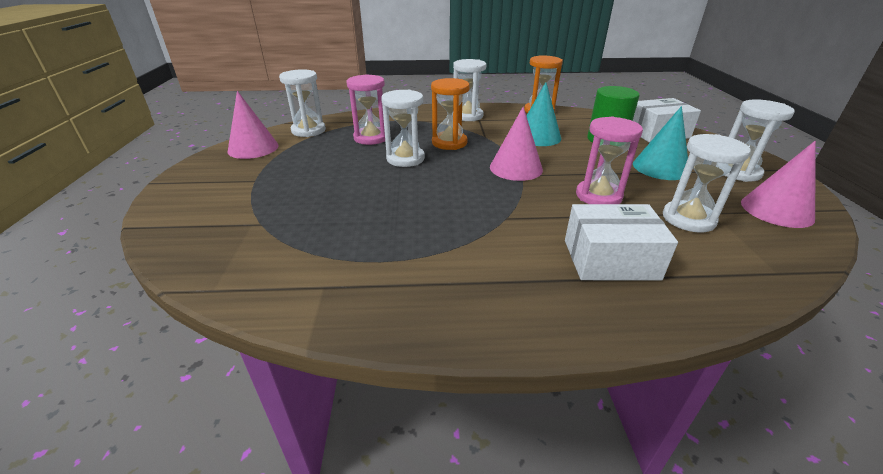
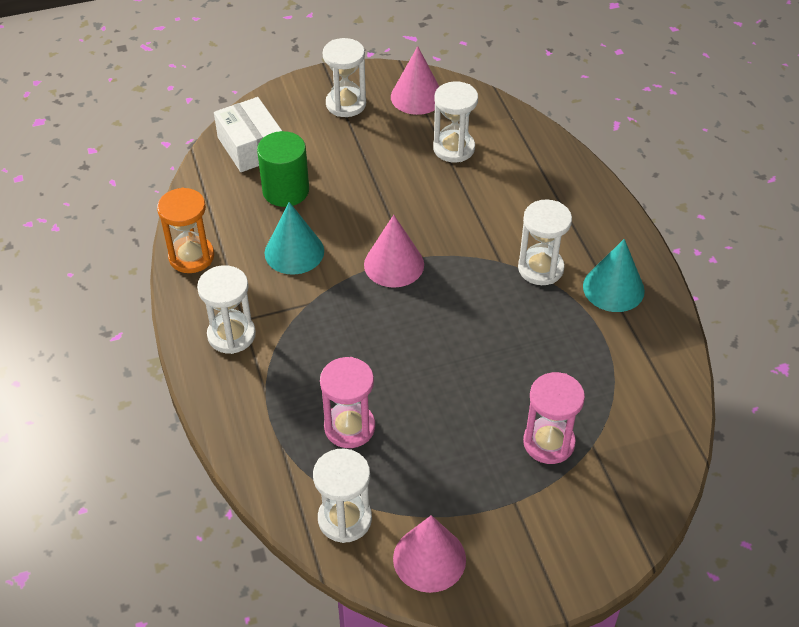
camera: 105 degrees left, 15 degrees up
white hourglass [381,90,425,167] -> white hourglass moved to [518,199,572,285]
orange hourglass [431,78,470,150] -> none
white box [565,204,678,281] -> none
pink hourglass [576,116,643,204] -> pink hourglass moved to [523,372,585,464]
turquoise cone [633,106,688,180] -> turquoise cone moved to [583,239,645,312]

